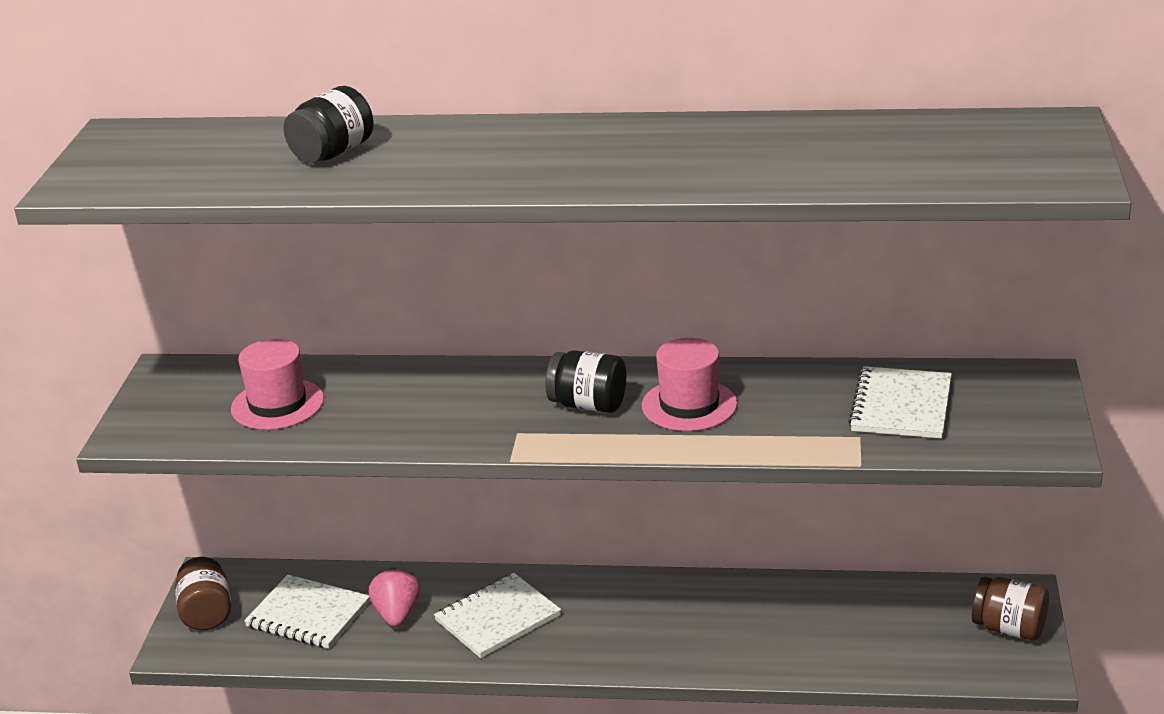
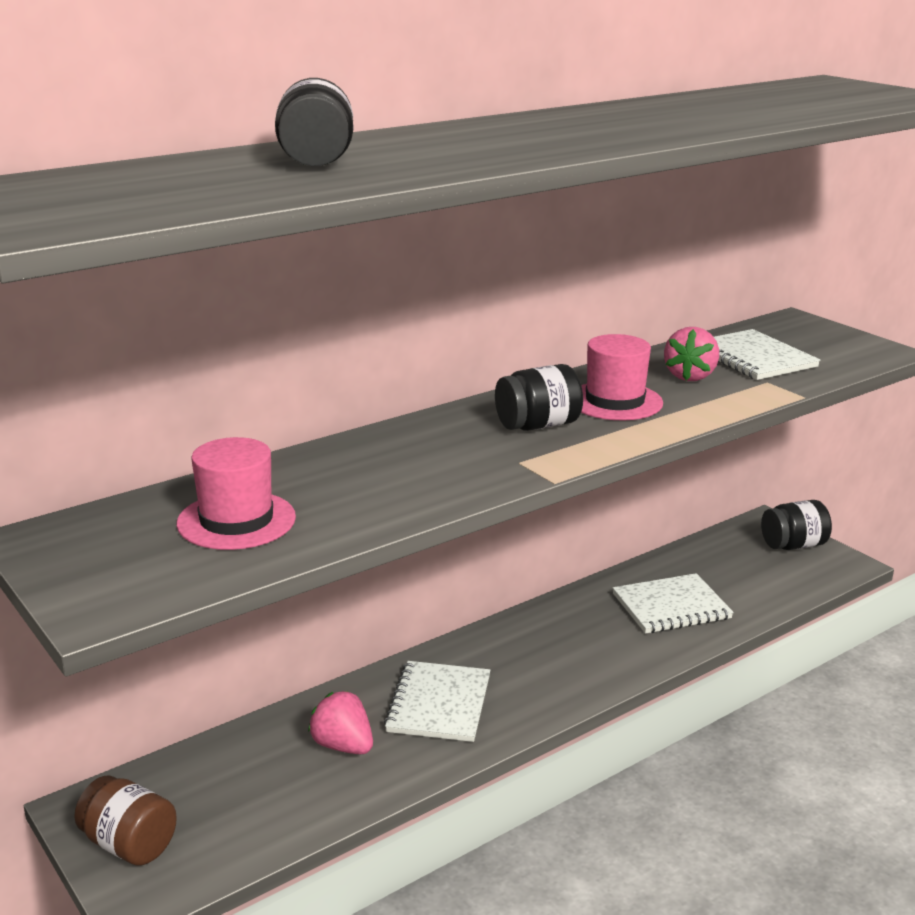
camera: 45 degrees left, 5 degrees down
white notebook [244,575,370,649] -> white notebook moved to [613,573,734,634]
brown jar [972,576,1049,640] -> black jar [761,500,832,550]
none -> pink strawberry [664,327,719,381]

